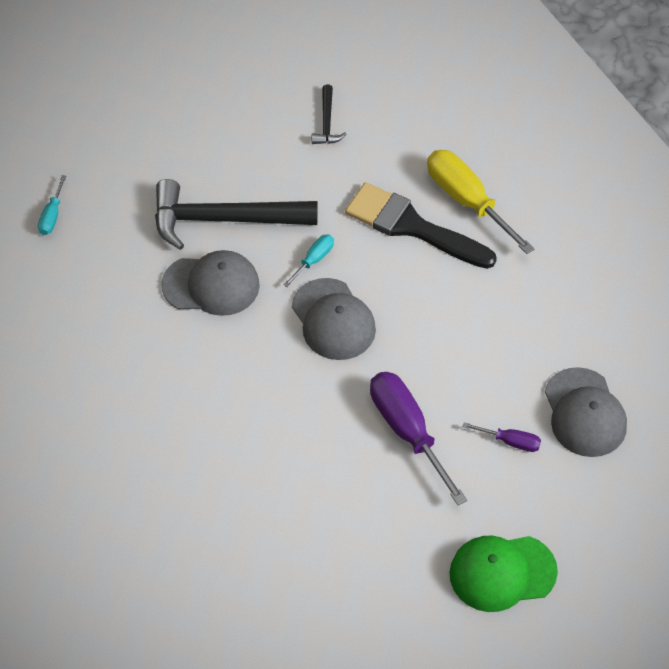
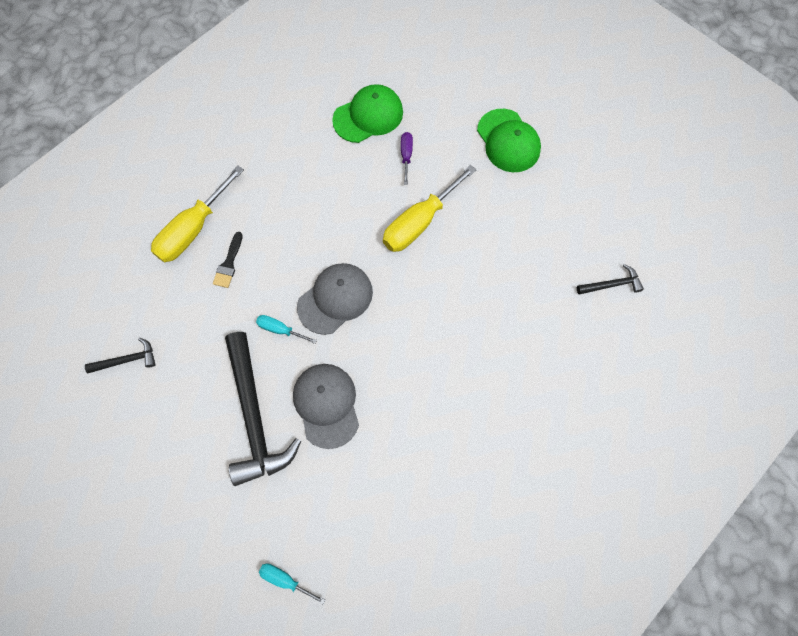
camera: 105 degrees left, 15 degrees up
turquoise screwdriver [38,175,66,235] -> turquoise screwdriver turned 150 degrees counterclockwise [259,563,325,604]
black brush [345,182,497,269] -> black brush [213,232,243,288], size x0.46
purple screwdriver [370,372,467,505] -> yellow screwdriver [383,165,476,252]
grey cap [545,367,627,457] -> green cap [332,84,403,143]
none -> black hammer [577,264,644,294]

